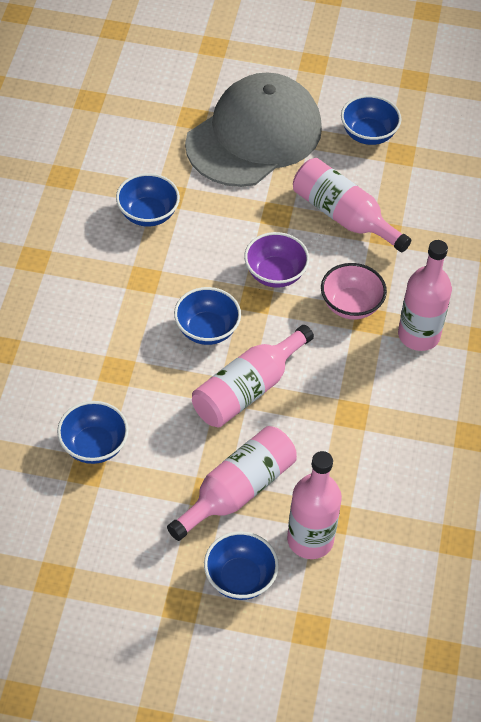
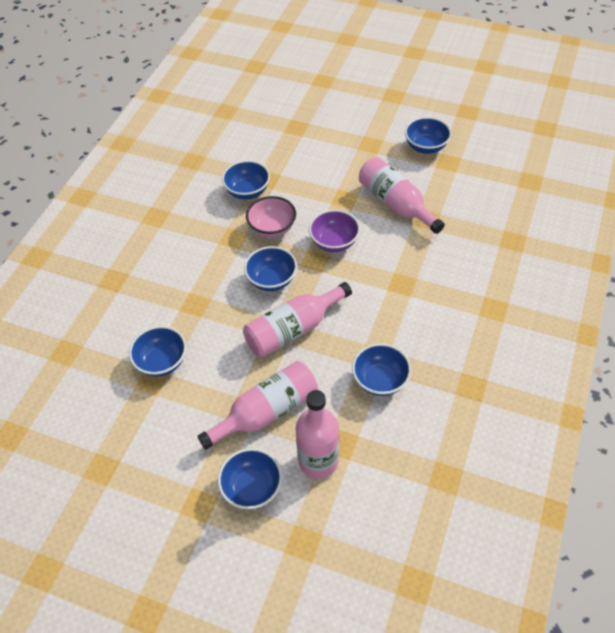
camera: 15 degrees right, 0 degrees up
grey cap [185,72,322,187] -> none
pink bowl [321,263,387,320] -> pink bowl moved to [246,196,296,238]
pink bottle [398,240,452,351] -> none
none -> blue bowl [352,343,411,396]

